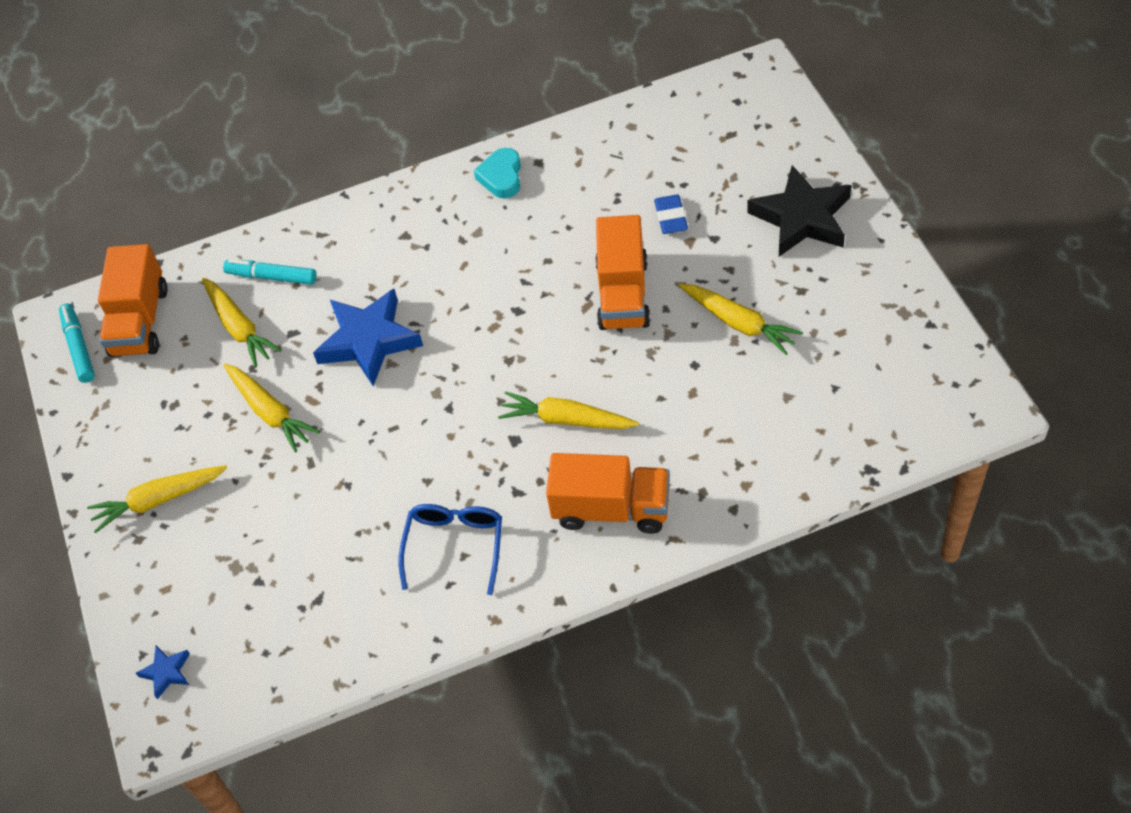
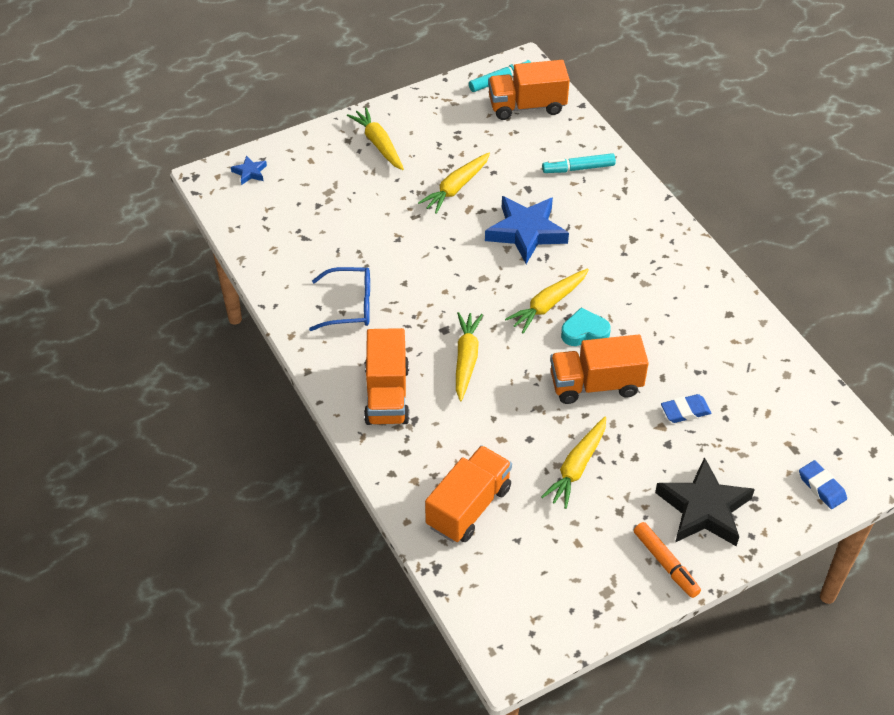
camera: 75 degrees right, 5 degrees down
yellow carrot [202,278,281,367] -> yellow carrot moved to [505,269,589,333]
turquoise marker [223,259,317,285] -> turquoise marker turned 105 degrees counterclockwise [542,153,616,173]
turquoise heart [474,148,521,199] -> turquoise heart moved to [561,307,611,346]
none -> orange truck [425,445,512,543]
none -> orange marker [634,522,701,598]
none -> blue eraser [799,460,847,509]

